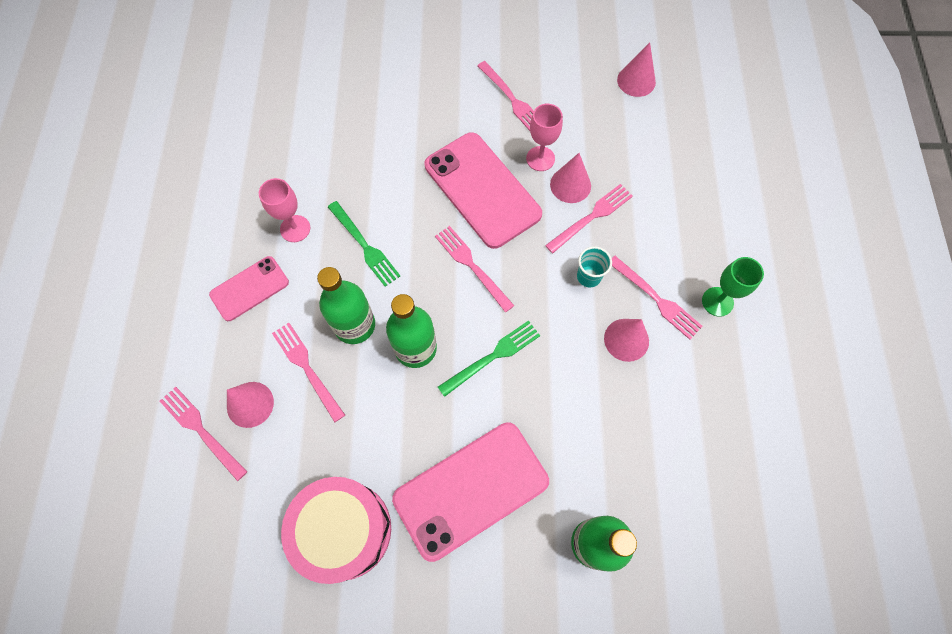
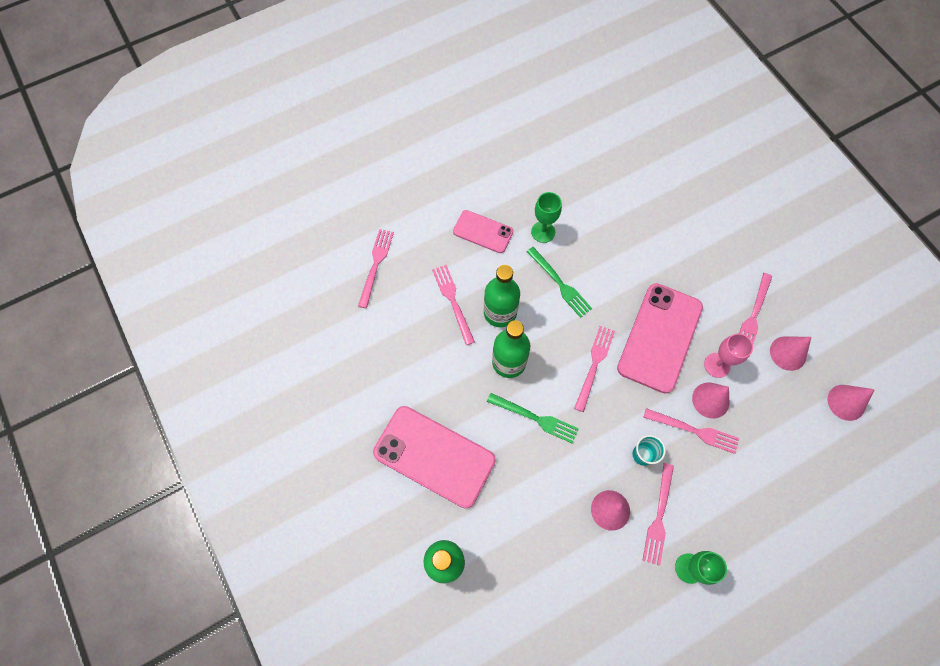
camera: 60 degrees right, 0 degrees up
pink cone [227,382,274,428] -> pink cone moved to [770,336,811,371]
pink goblet [259,178,310,242] -> green goblet [531,192,562,243]
pink fork [272,323,345,422] -> pink fork turned 45 degrees counterclockwise [432,265,475,345]
pink drum [281,477,391,584] -> none
green fork [328,201,400,287] -> green fork turned 60 degrees counterclockwise [527,247,592,318]

